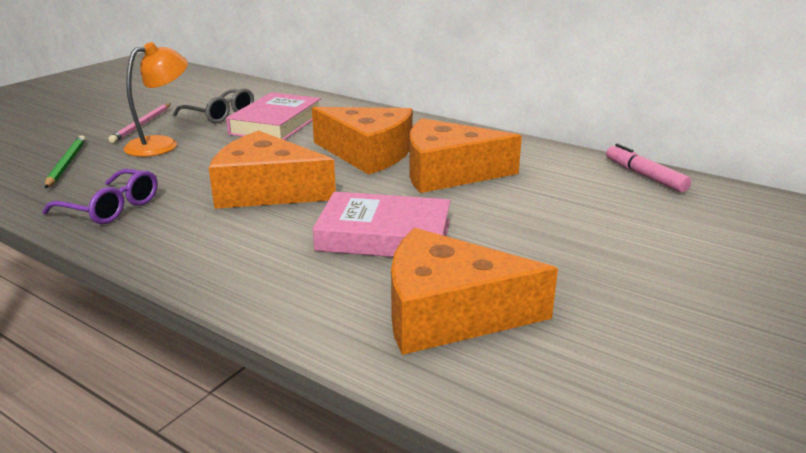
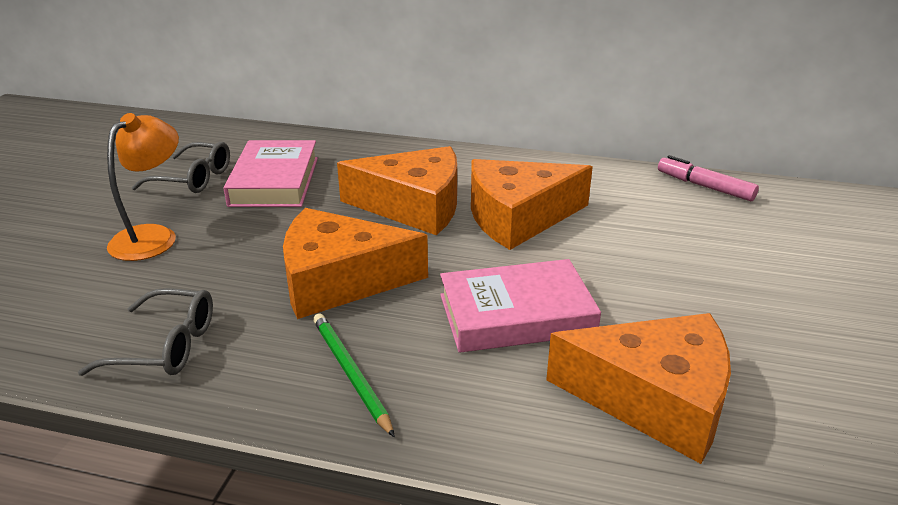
camera: 20 degrees left, 5 degrees up
purple glasses [42,169,158,224] -> grey glasses [78,288,213,376]
green pencil [45,135,86,188] -> green pencil moved to [313,313,395,438]
pink pencil [108,103,171,143] -> none
orange cheese [391,228,558,355] -> orange cheese turned 150 degrees counterclockwise [546,313,731,464]

